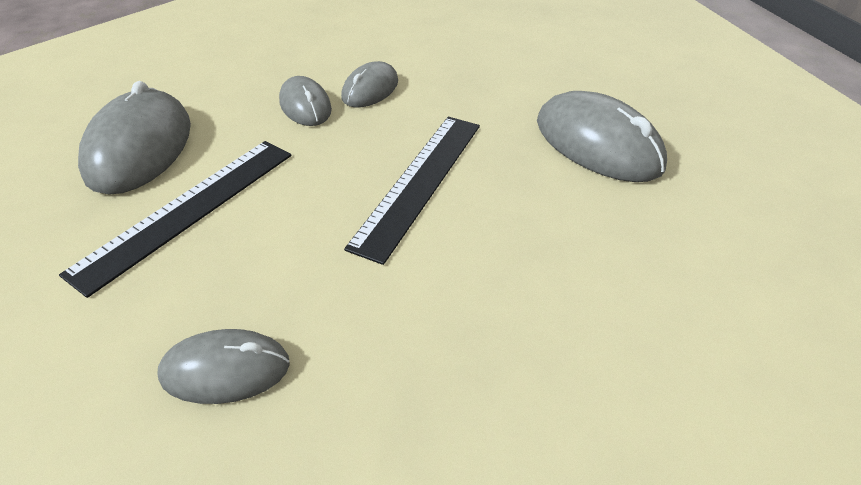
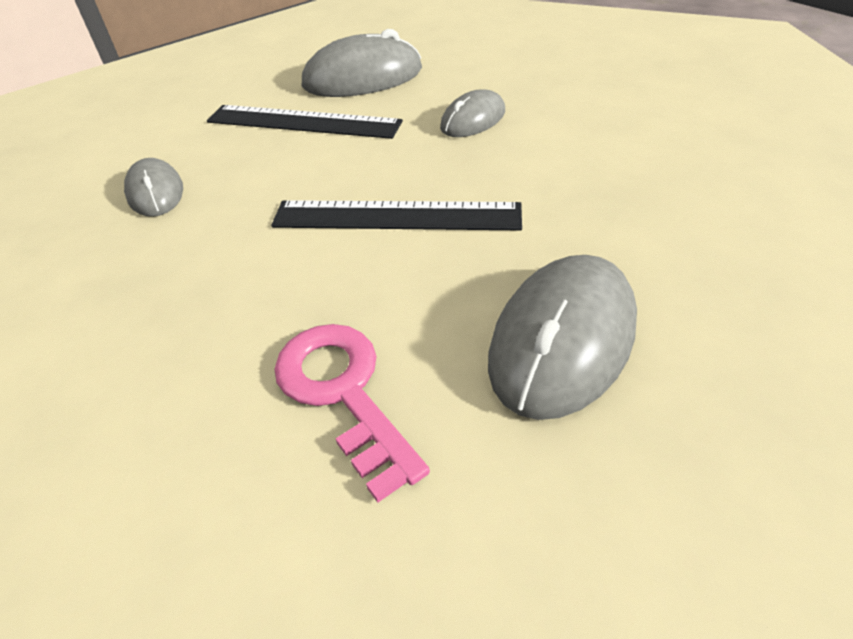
camera: 75 degrees right, 0 degrees up
grey mouse [341,61,398,107] -> none
none -> pink key [274,324,430,503]

